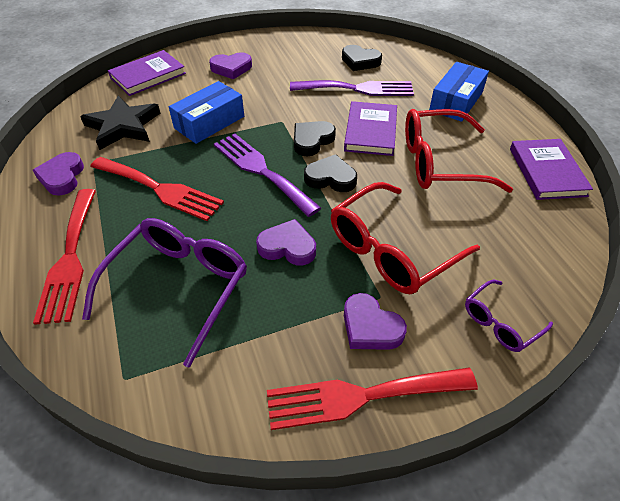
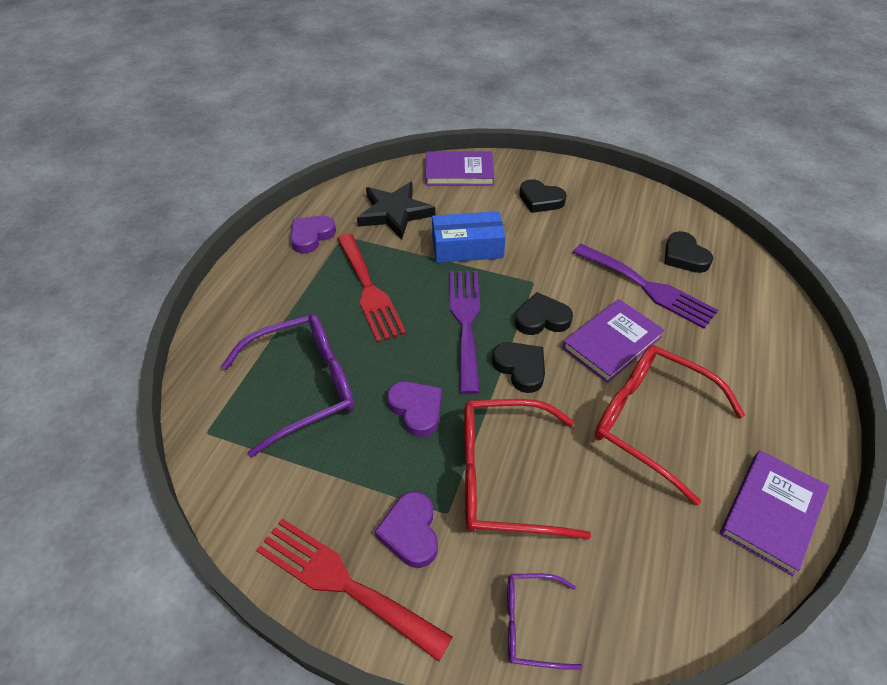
camera: 40 degrees right, 0 degrees up
red fork [33,189,96,325] -> none
purple heart [209,52,252,79] -> black heart [519,179,567,213]
blue box [429,62,489,122] -> none

